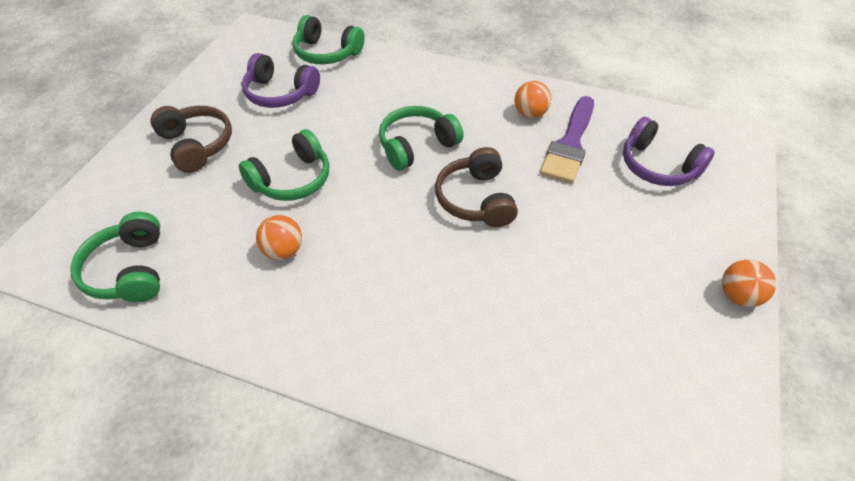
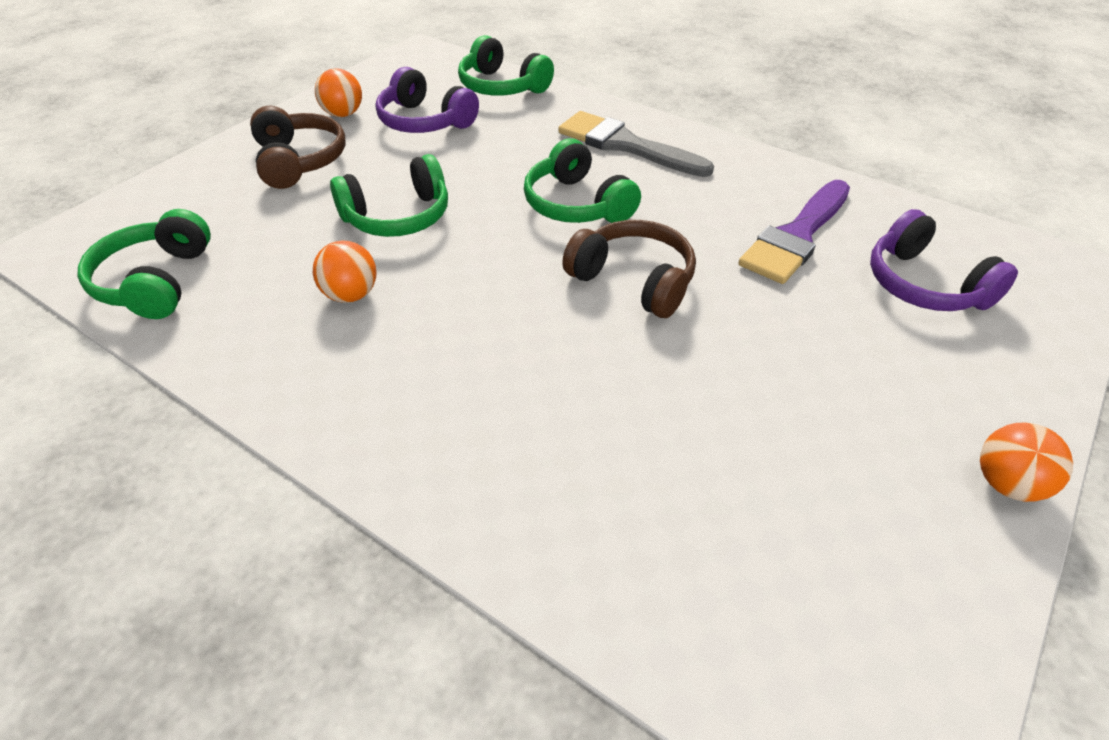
camera: 15 degrees right, 5 degrees down
green headphones [379,106,463,171] -> green headphones turned 105 degrees counterclockwise [524,138,641,223]
brown headphones [435,147,518,227] -> brown headphones turned 120 degrees clockwise [562,220,696,318]
orange ball [515,81,551,118] -> orange ball moved to [315,68,362,117]
none -> grey brush [558,111,714,177]

